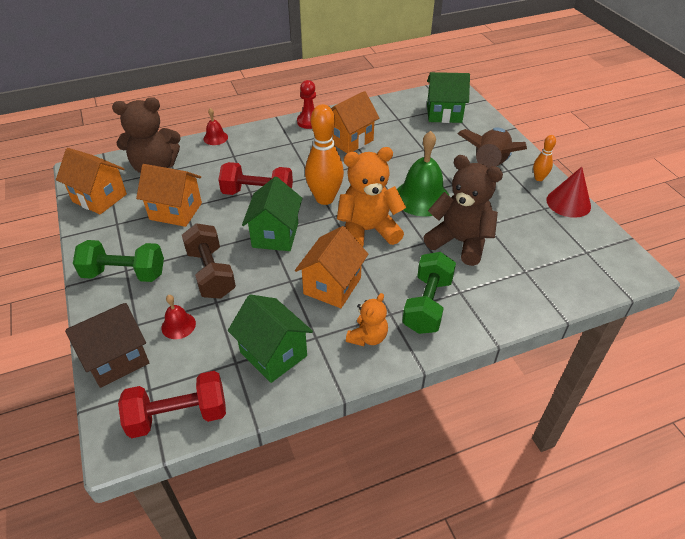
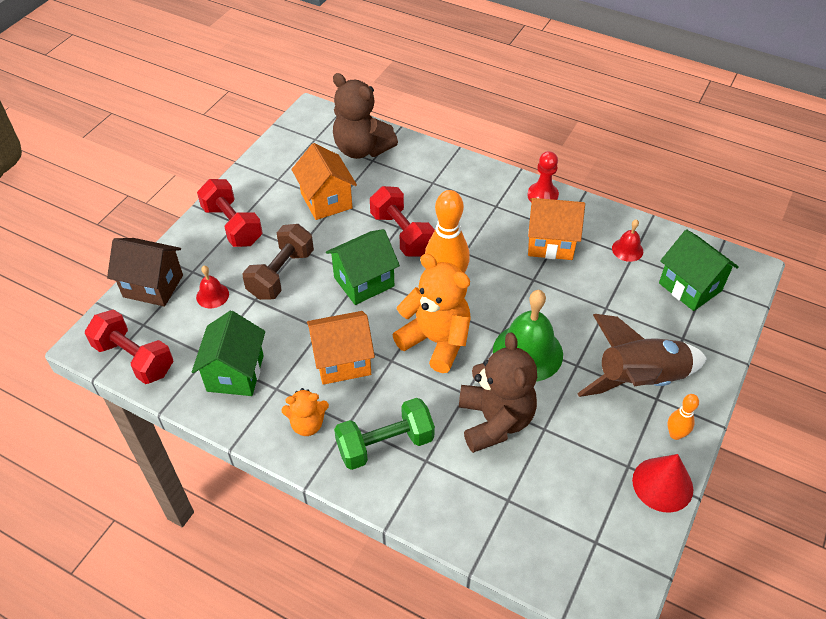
camera: 50 degrees right, 5 degrees up
orange house [56,148,127,214] -> none
green dumbbell [73,240,164,282] -> red dumbbell [197,179,263,247]
red bell [203,108,228,145] -> red bell moved to [612,219,643,262]

